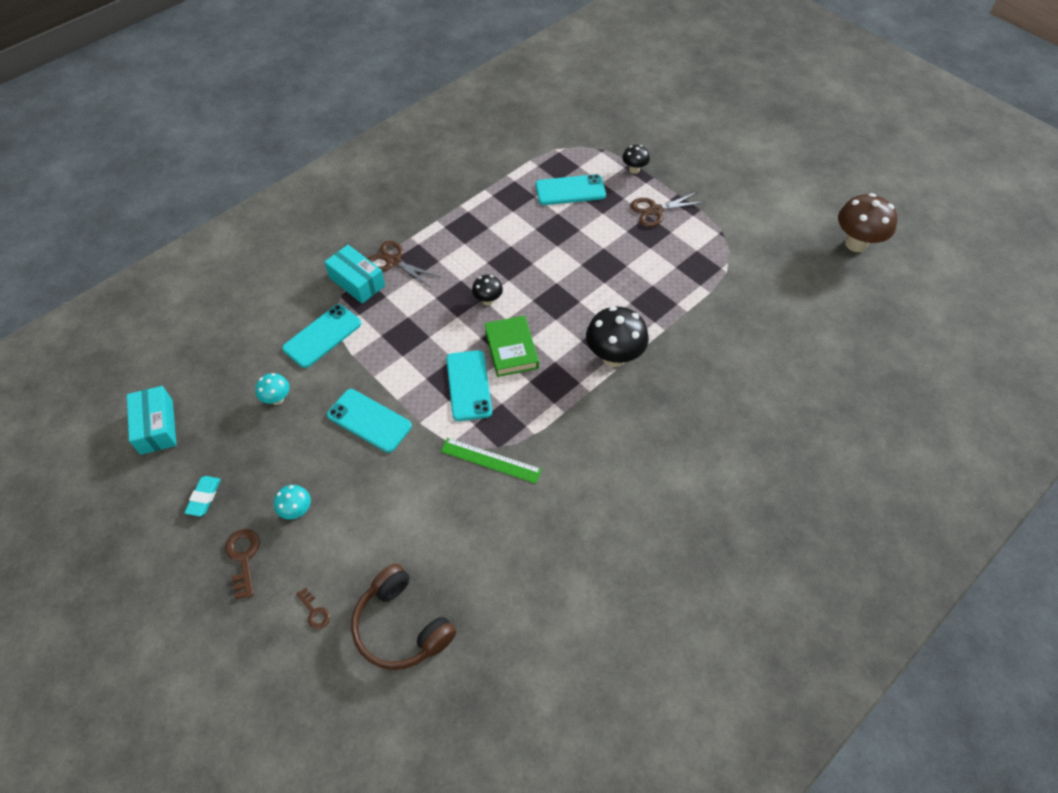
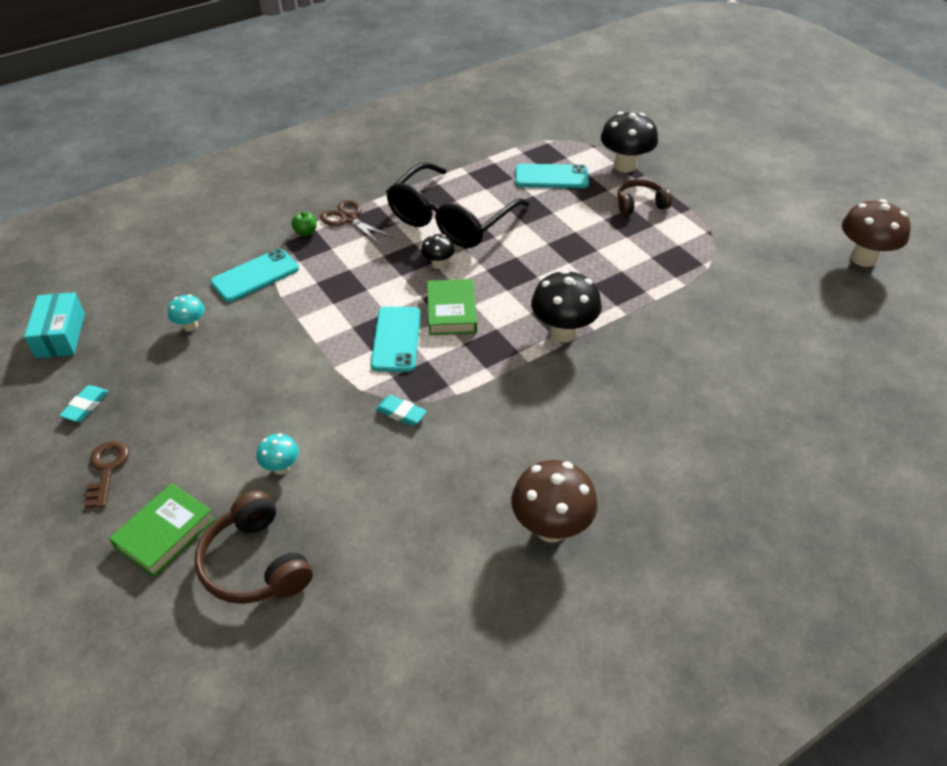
camera: 10 degrees right, 10 degrees down
turquoise mushroom [274,485,311,519] -> turquoise mushroom moved to [257,433,299,475]
brown key [296,587,330,629] -> green book [109,483,215,577]
turquoise box [324,245,385,304] -> green apple [291,211,317,236]
turquoise phone [327,389,412,453] -> none
green ruler [441,438,542,484] -> turquoise eraser [376,395,427,426]
black mushroom [622,145,650,174] -> black mushroom [601,112,658,173], size x1.91
brown scissors [630,192,705,227] -> brown headphones [617,179,672,215]
none -> black glasses [386,162,530,248]
none -> brown mushroom [511,460,598,542]

